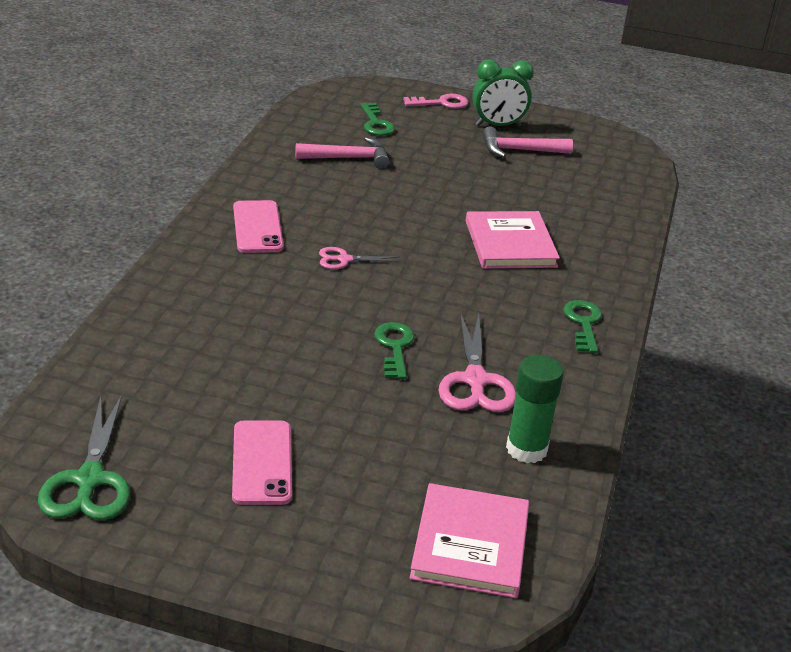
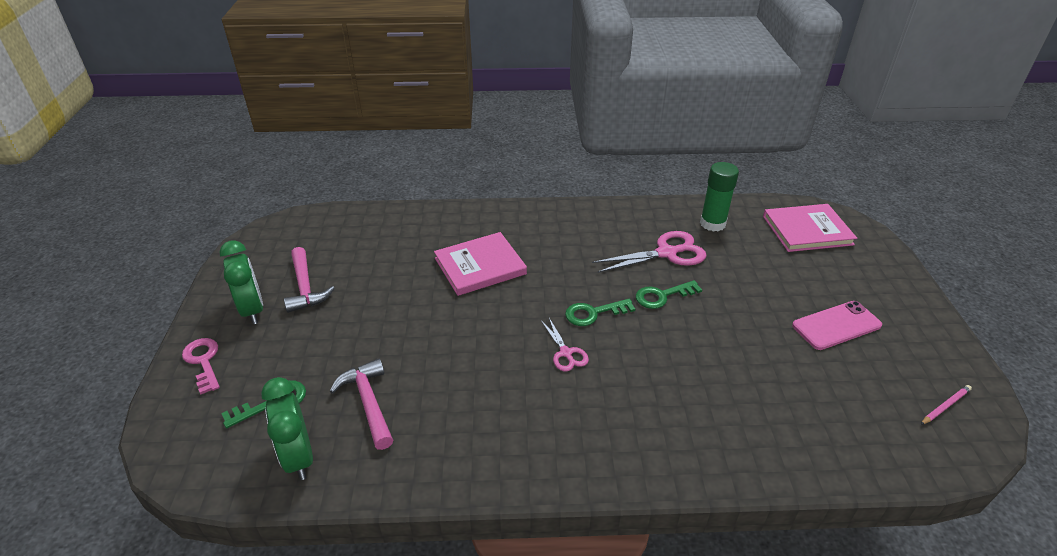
camera: 105 degrees left, 5 degrees up
green scissors [38,395,130,520] -> pink pencil [921,385,972,425]
pink phone [233,200,284,253] -> none
green key [563,300,602,353] -> green key moved to [565,299,635,326]
none -> green clock [261,377,313,480]

